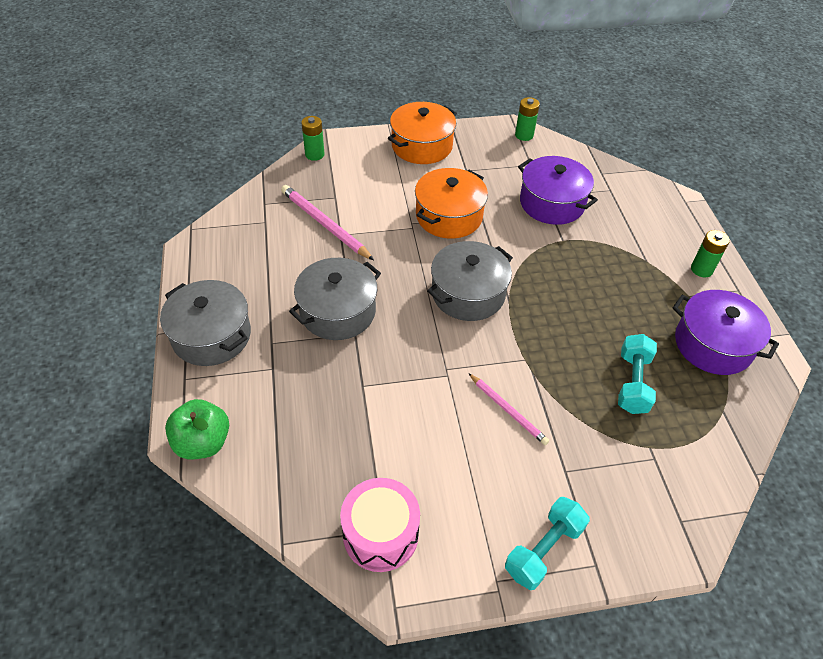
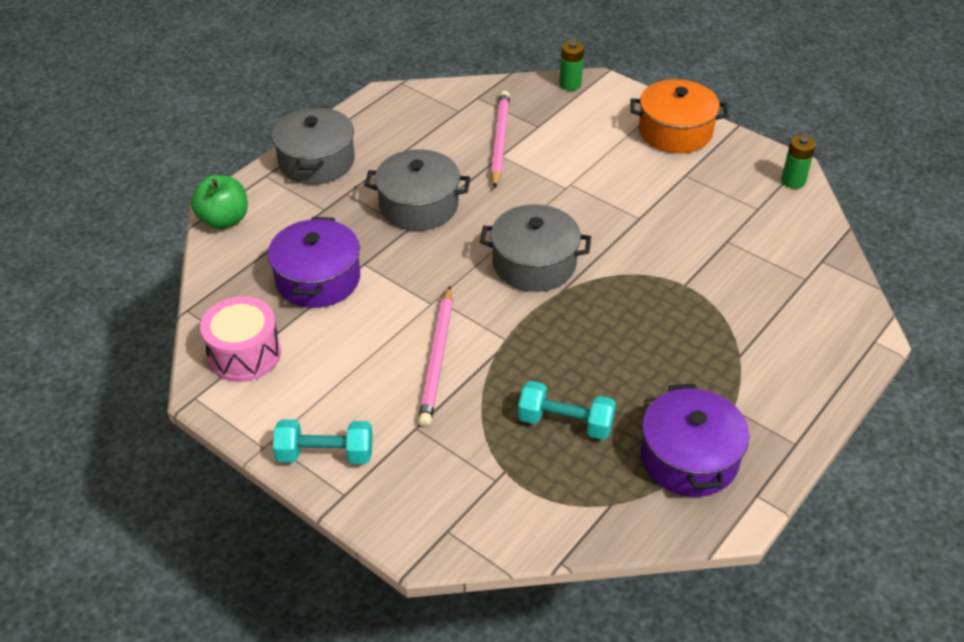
camera: 50 degrees right, 5 degrees down
orange pot [415,168,488,239] -> none
pink pencil [468,373,549,445] -> pink pencil [418,286,453,427], size x1.59
purple pot [518,156,598,225] -> purple pot moved to [268,217,360,308]
turquoise dumbbell [618,334,657,414] -> turquoise dumbbell turned 45 degrees clockwise [518,381,616,440]
green battery [691,230,730,278] -> none

